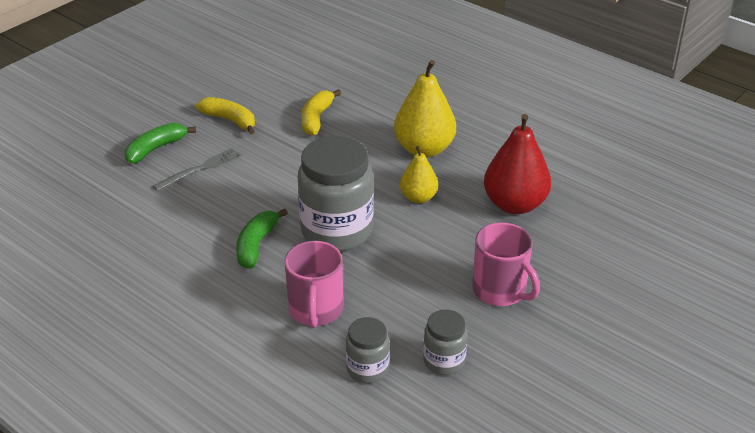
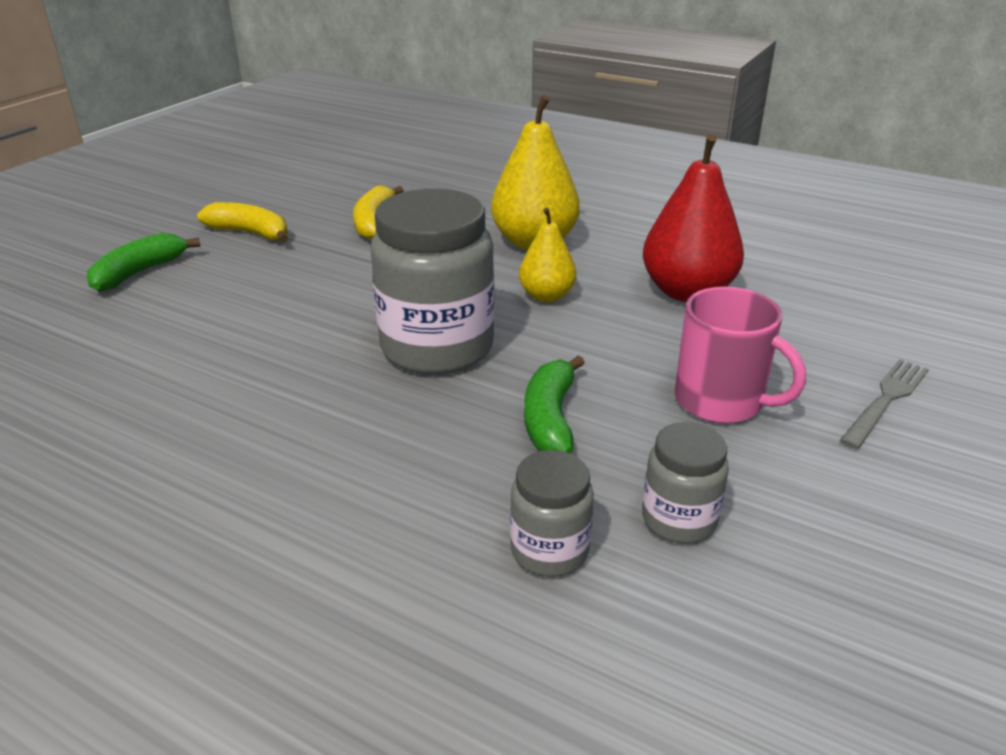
camera: 10 degrees left, 5 degrees down
grey fork [153,148,241,191] -> grey fork moved to [839,359,929,449]
green banana [236,208,288,269] -> green banana moved to [524,355,585,454]
pink mug [285,241,343,328] -> none

